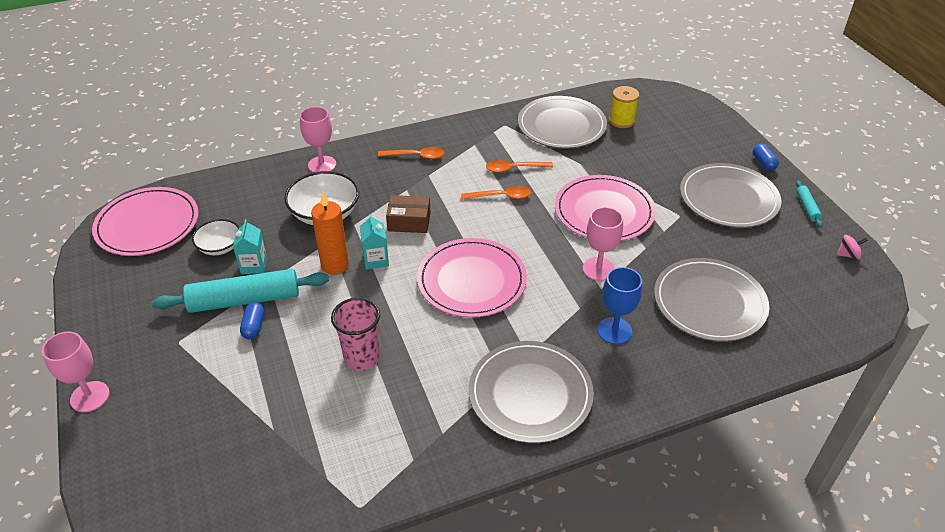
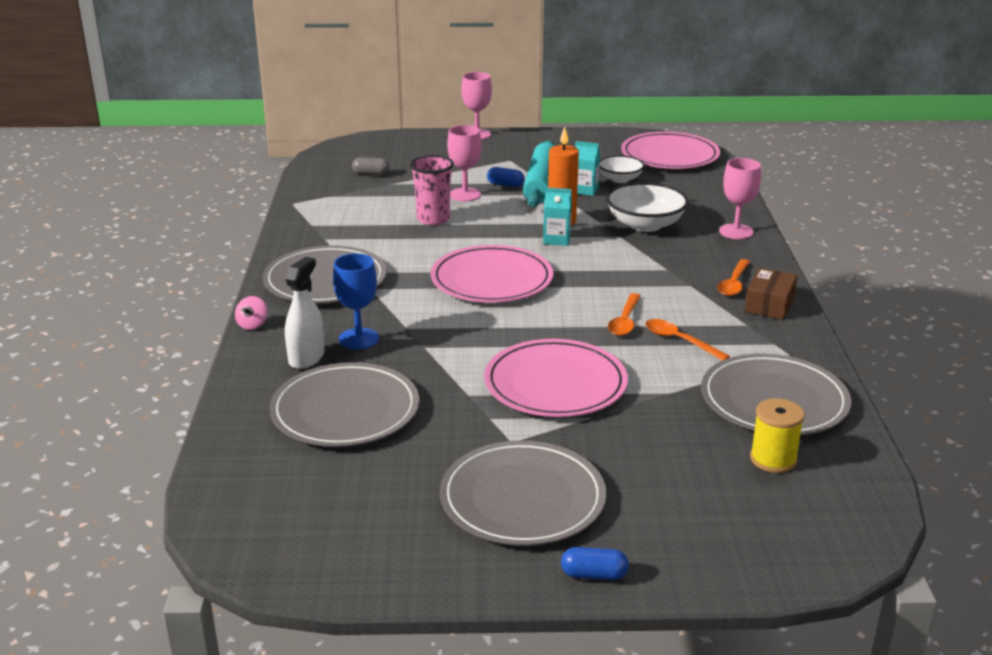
camera: 110 degrees right, 15 degrees down
brown box [386,195,431,233] -> brown box moved to [745,268,798,320]
orange spoon [486,160,553,173] -> orange spoon turned 60 degrees counterclockwise [645,319,730,360]
pink goblet [583,207,623,281] -> pink goblet moved to [447,125,482,201]
turquoise rolling pin [796,181,823,227] -> none
pink spinning top [837,235,868,259] -> pink spinning top moved to [235,296,268,330]
none -> white spray bottle [285,257,324,369]
none -> grey capsule [352,157,390,175]

